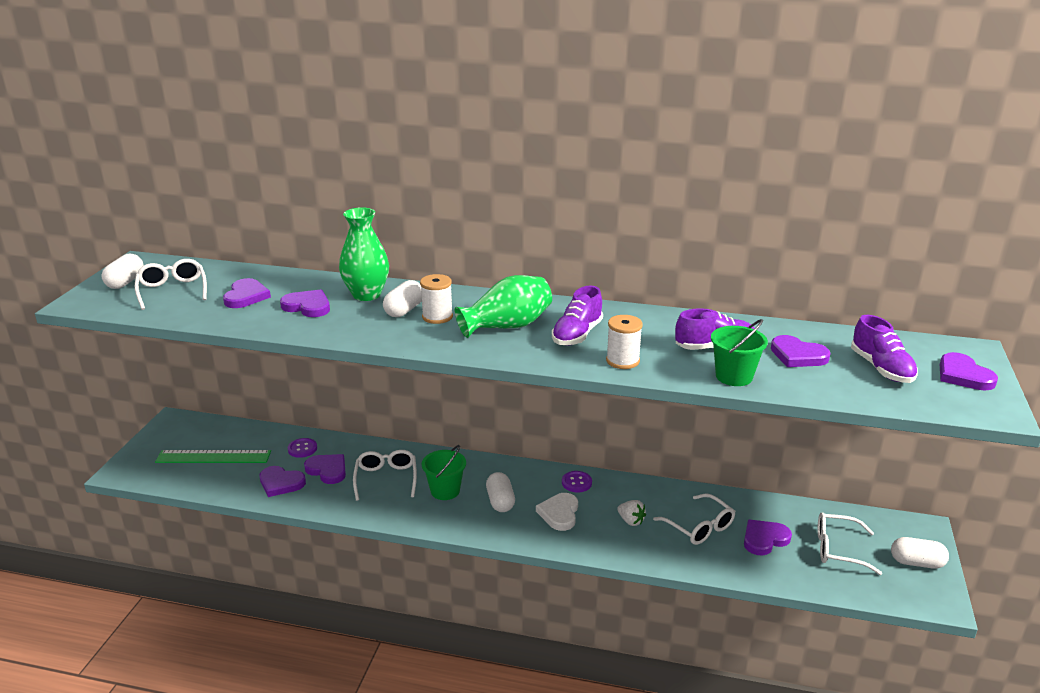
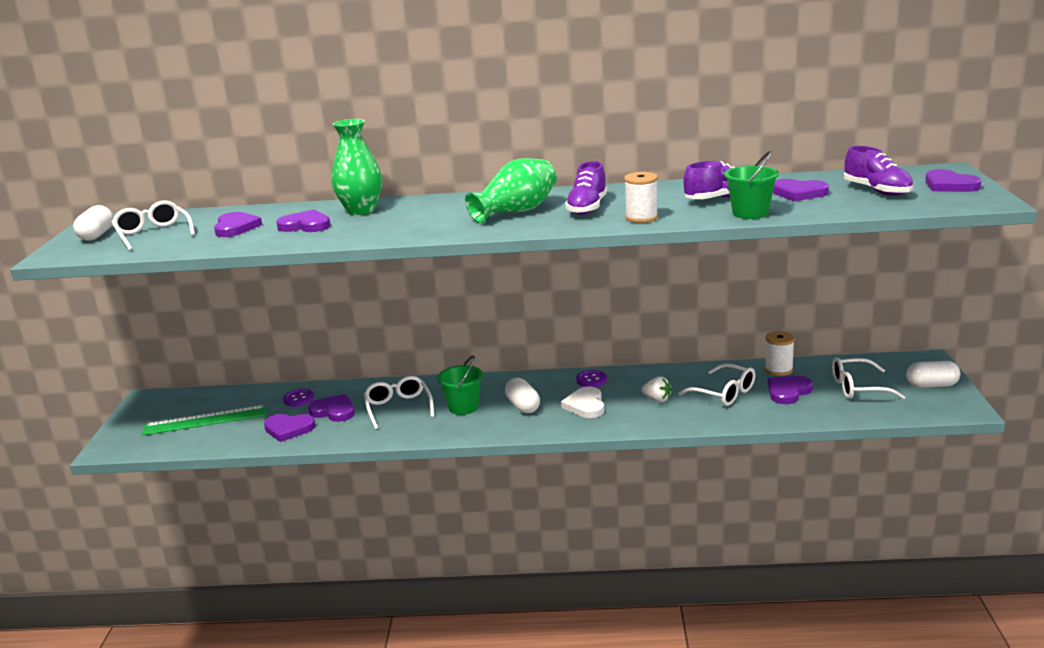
camera: 10 degrees left, 5 degrees down
white capsule [383,280,422,317] -> none
white spool [420,274,453,324] -> white spool moved to [765,331,795,376]

